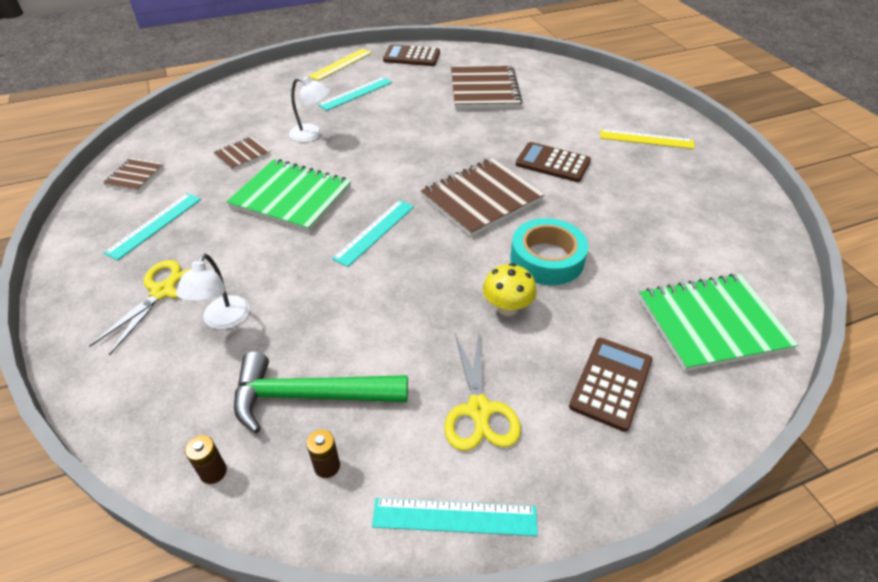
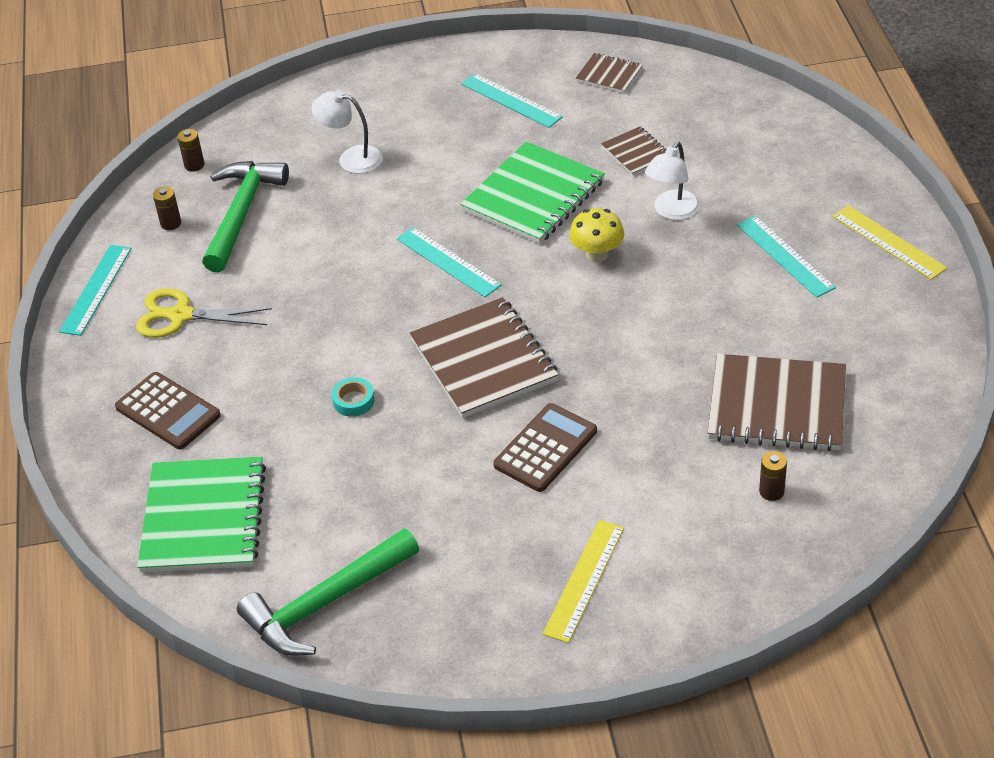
camera: 105 degrees right, 0 degrees up
yellow scissors [89,260,192,356] -> none
brown calculator [383,44,440,66] -> none
yellow mushroom [483,263,537,316] -> yellow mushroom moved to [569,208,624,262]
turquoise tape [510,218,588,285] -> turquoise tape [332,377,375,417], size x0.47
none -> green hammer [237,528,419,656]
none -> brown battery [759,451,787,501]

